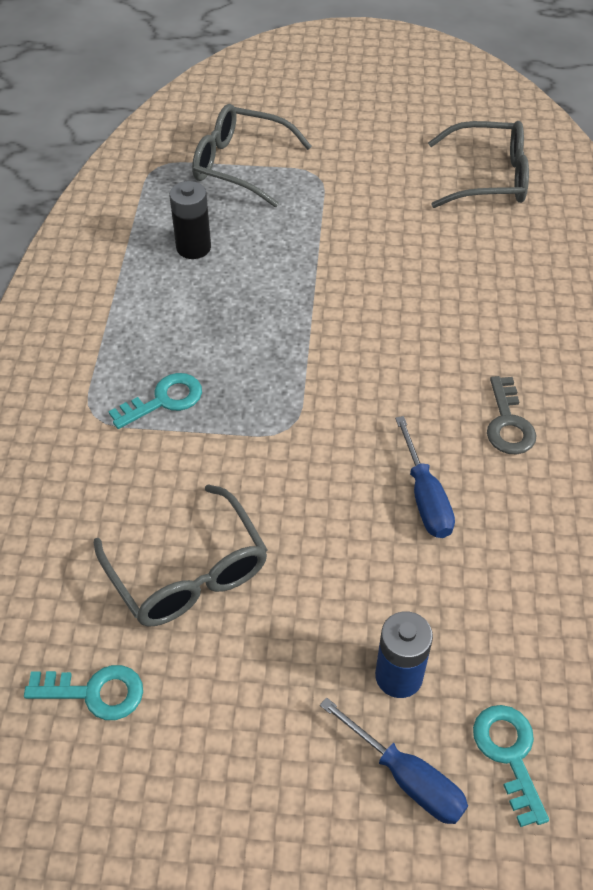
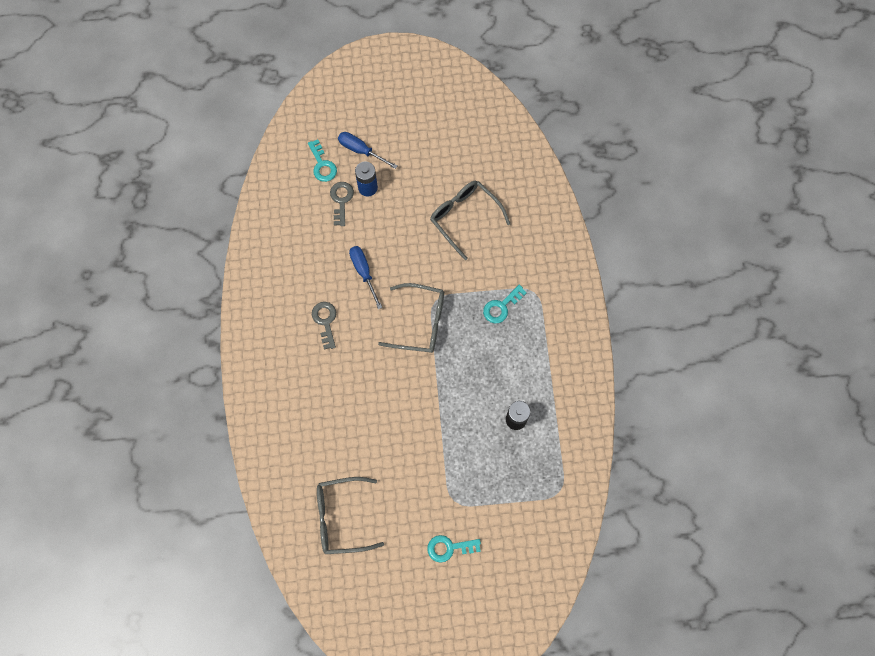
camera: 170 degrees right, 20 degrees up
turquoise key [24,665,143,720] -> turquoise key moved to [427,535,481,563]
grey glasses [192,104,312,207] -> grey glasses moved to [378,283,444,353]
none -> grey key [330,182,354,226]

